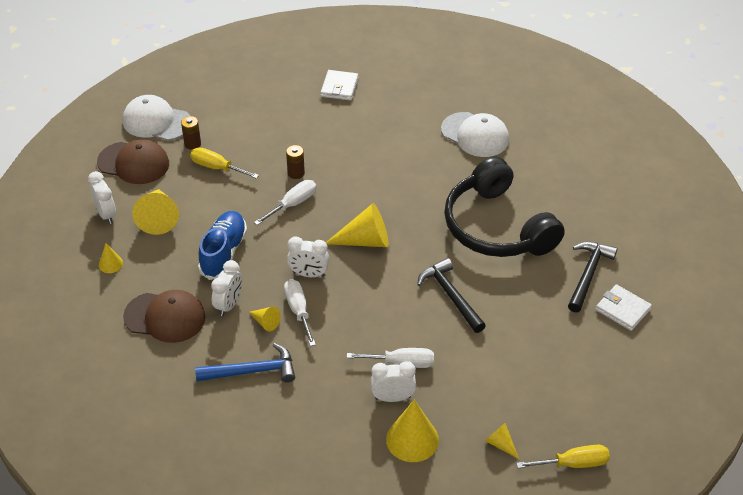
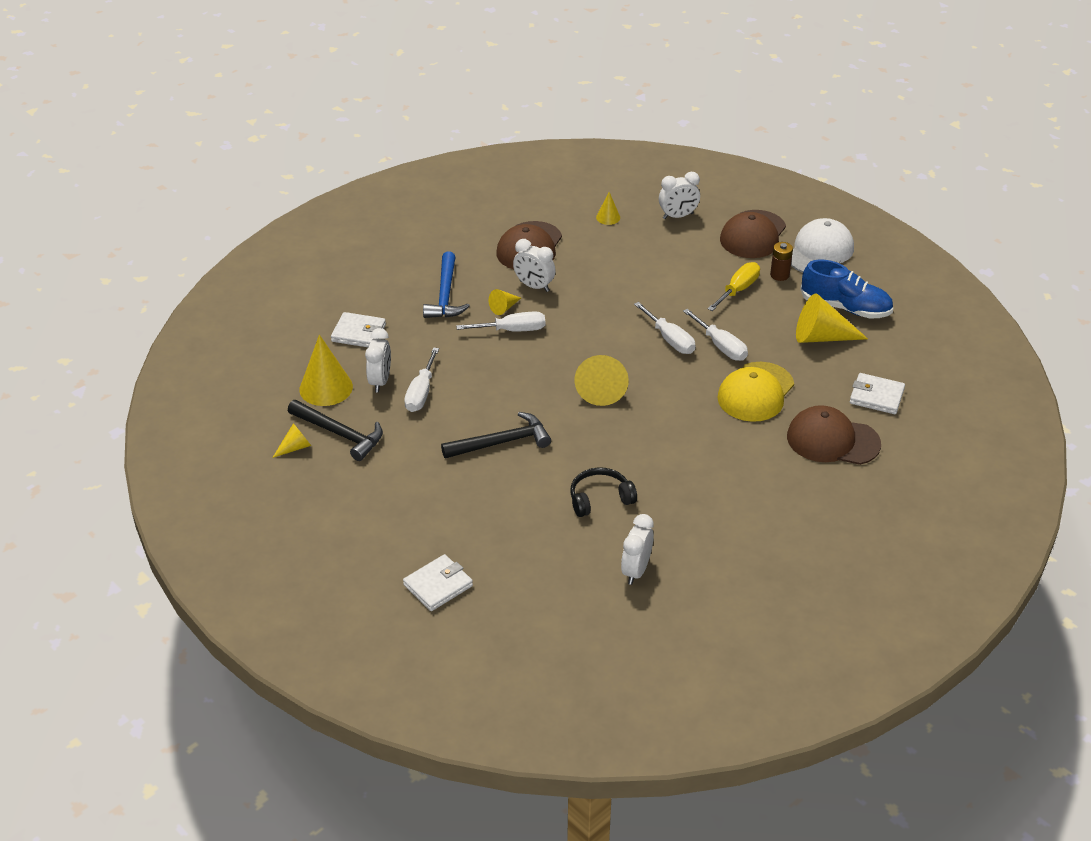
camera: 100 degrees right, 5 degrees down
yellow cone [132,189,179,235] -> yellow cone moved to [796,293,868,343]
blue shoe [198,211,247,280] -> blue shoe moved to [800,259,893,318]
brown battery [286,145,305,179] -> white screwdriver [683,309,748,361]
white clock [287,236,330,277] -> white clock moved to [621,514,654,585]
white cap [441,112,509,157] -> none
black headphones [444,157,565,257] -> black headphones [570,467,637,517], size x0.44
yellow screwdriver [516,445,610,468] -> none
black hammer [568,241,618,313] -> black hammer moved to [288,400,383,461]
none -> white wallet [331,312,386,347]
none -> yellow cap [717,362,794,422]
none -> brown cap [787,405,881,465]

